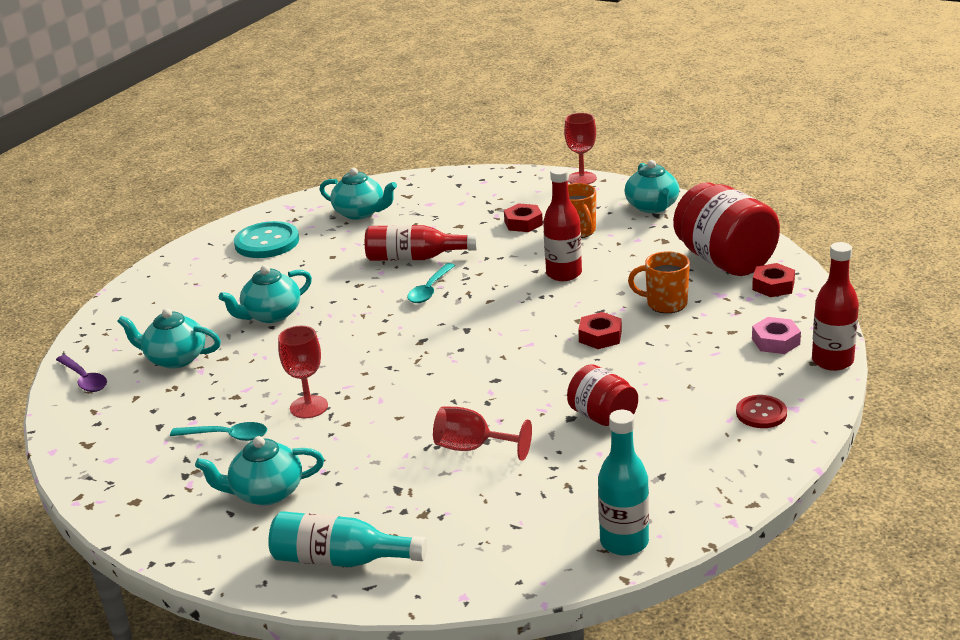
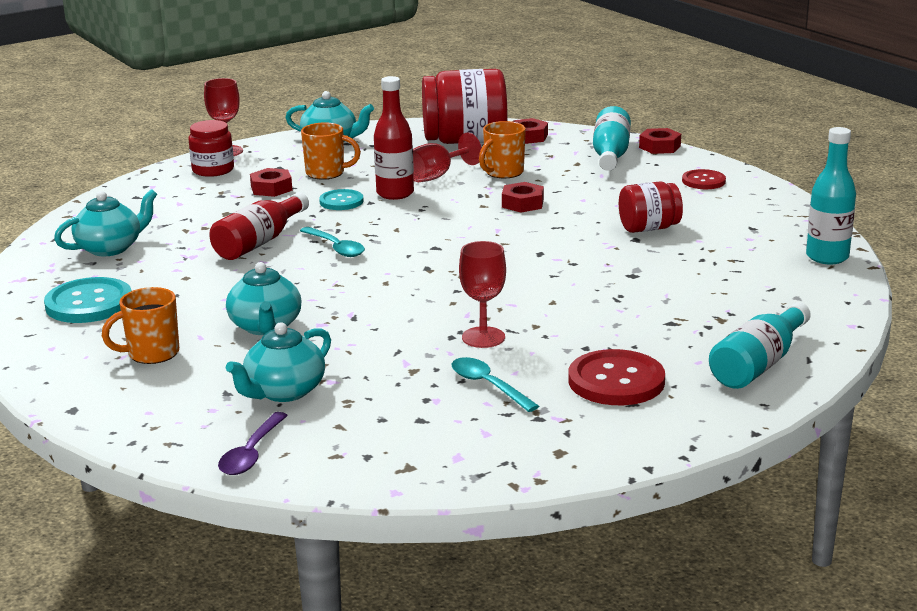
camera: 65 degrees left, 5 degrees down
purple spoon [56,355,107,392] -> purple spoon turned 120 degrees clockwise [218,412,288,475]
turquoise spoon [170,422,267,441] -> turquoise spoon turned 75 degrees counterclockwise [452,357,539,412]
turquoise teapot [195,436,324,505] -> red button [568,349,665,405]
red goblet [433,406,532,461] -> red goblet moved to [413,132,482,182]
pink nut [752,317,801,354] -> turquoise bottle [593,106,631,171]
red bottle [812,242,859,371] -> red nut [639,128,681,154]
none -> orange mug [102,287,179,364]
none -> red jar [188,120,234,177]
none -> turquoise button [319,189,363,210]

